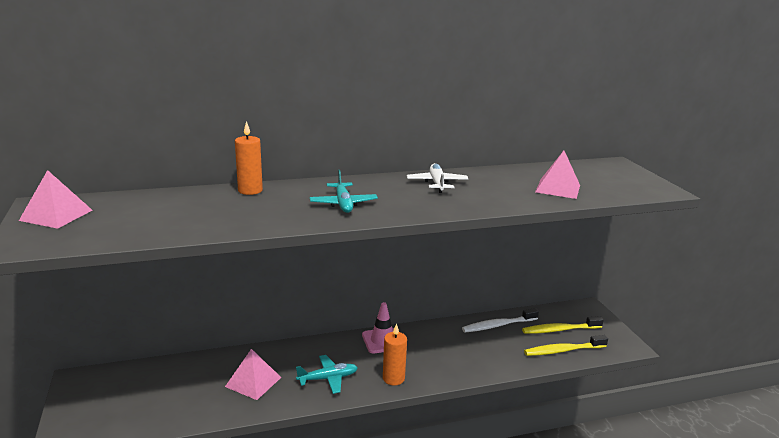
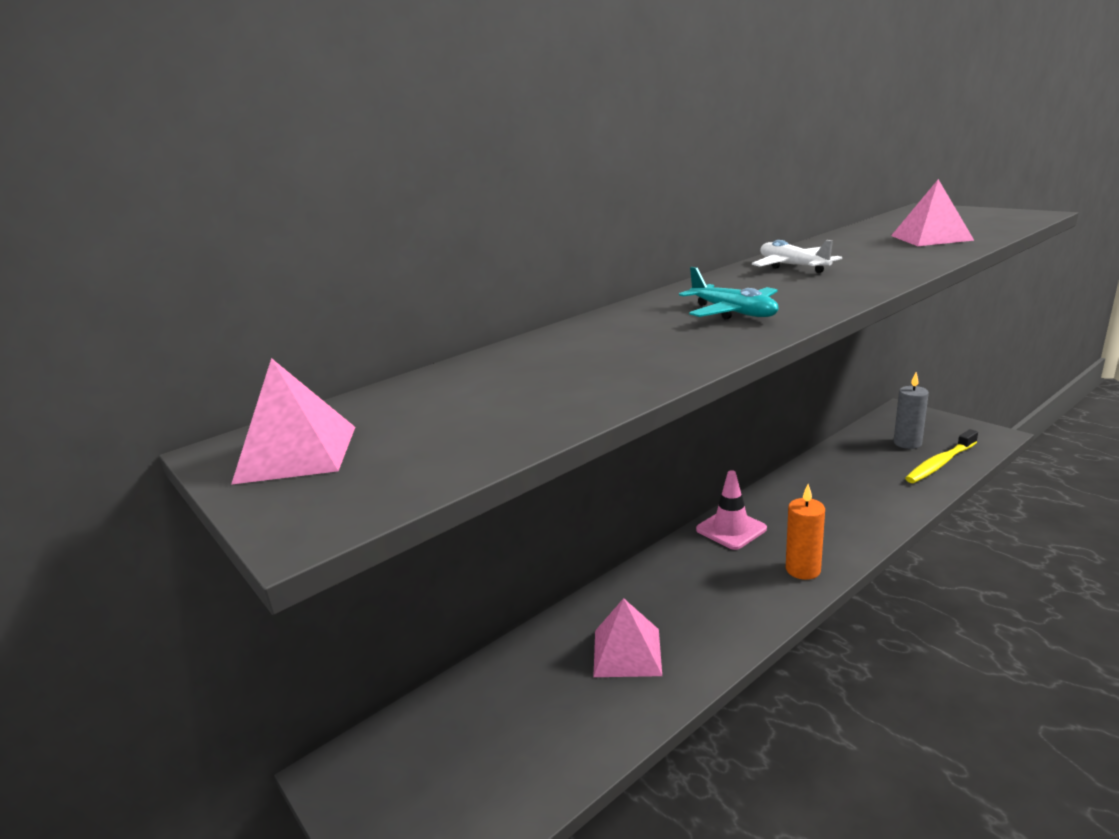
camera: 20 degrees left, 0 degrees up
orange candle [235,121,263,195] -> none
turquoise plane [296,355,358,394] -> none
white toothbrush [462,308,539,332] -> none
yellow toothbrush [522,316,604,334] -> grey candle [894,372,929,449]

